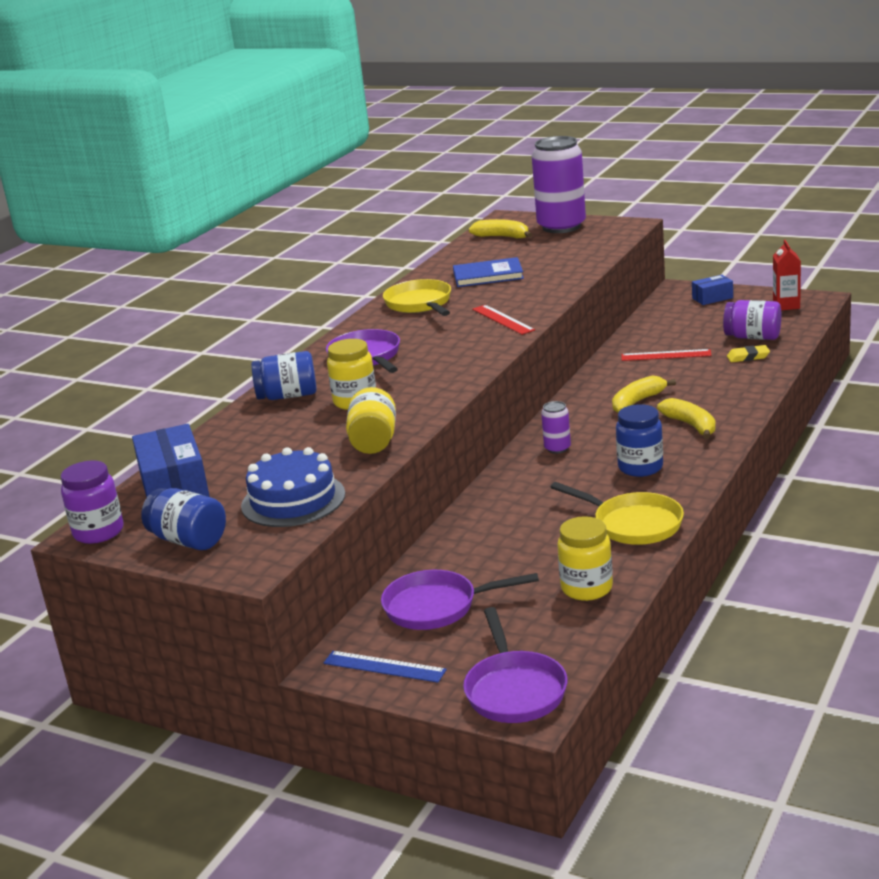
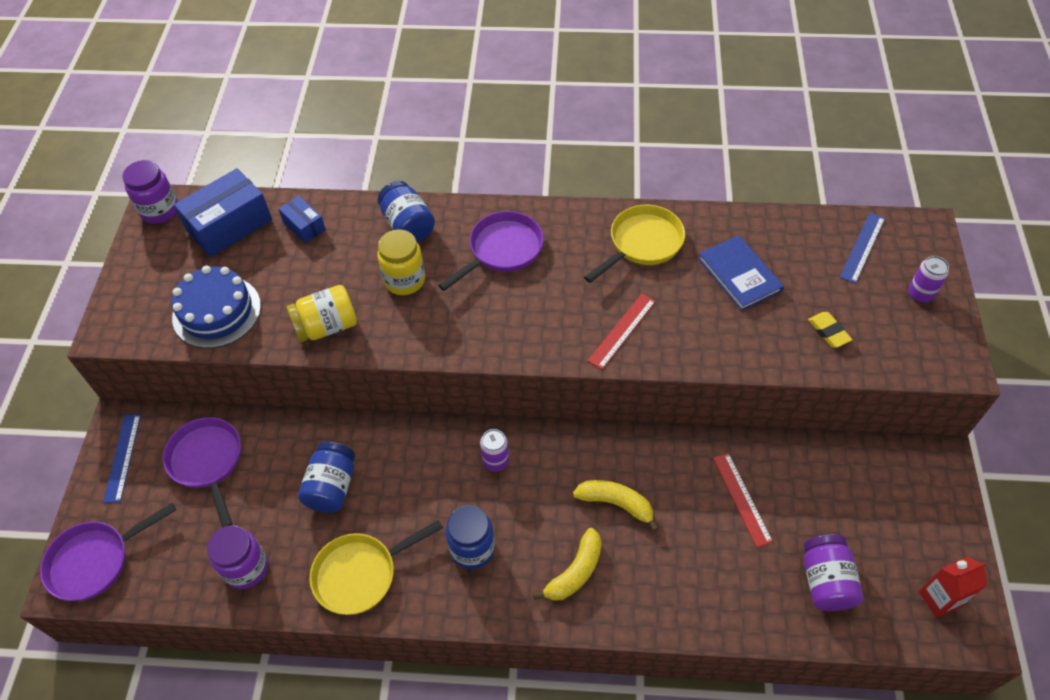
camera: 65 degrees right, 30 degrees up
blue jar [141,488,226,550] -> blue jar moved to [298,441,355,513]
yellow banana [469,219,532,238] -> blue ruler [840,213,885,284]
purple can [532,136,586,233] -> purple can [908,256,949,303], size x0.43
yellow pan [551,482,684,545] -> yellow pan turned 45 degrees clockwise [310,520,443,615]
yellow jar [557,516,613,601] -> purple jar [207,525,268,589]
blue box [692,275,733,305] -> blue box moved to [278,196,326,243]
yellow eraser [727,345,770,362] -> yellow eraser moved to [808,312,852,348]

